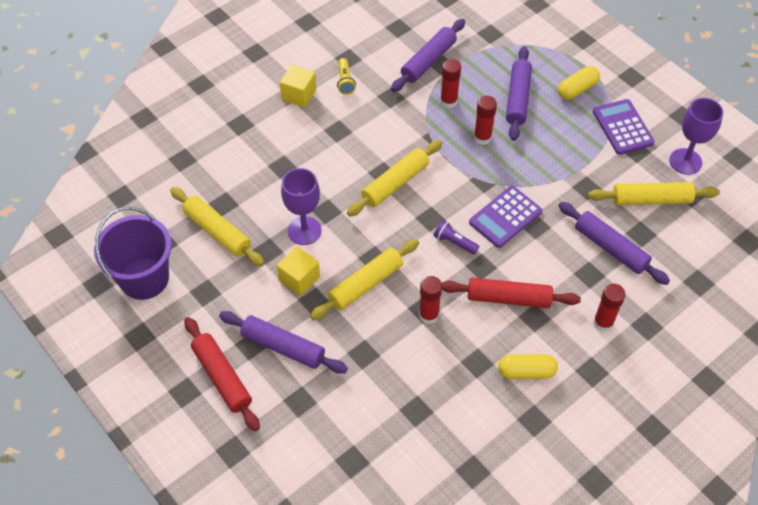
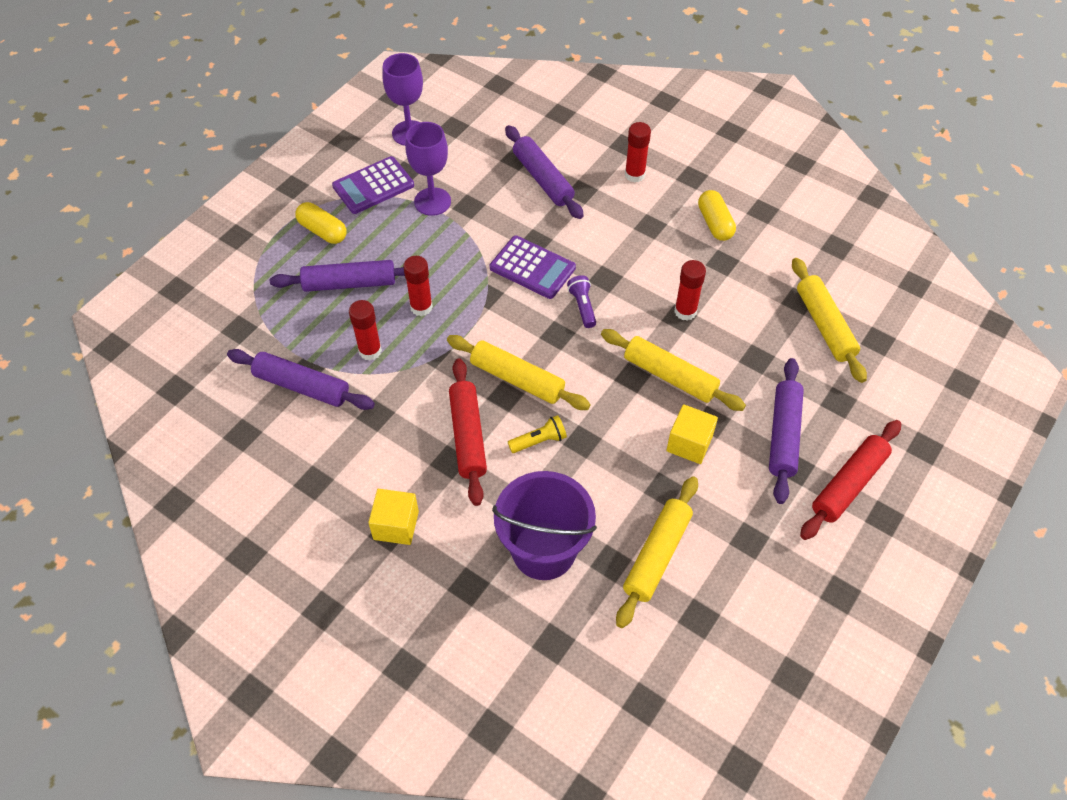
camera: 105 degrees left, 0 degrees up
purple bucket [94,207,172,300] -> purple bucket moved to [492,471,597,580]
purple goblet [281,168,322,245] -> purple goblet moved to [405,122,451,216]
yellow flashlight [337,58,356,95] -> yellow flashlight moved to [508,415,567,453]
purple flashlight [434,220,479,254] -> purple flashlight turned 150 degrees clockwise [567,275,596,328]
red rolling pin [442,278,581,308] -> red rolling pin moved to [449,358,487,506]
purple rolling pin [558,202,670,285] -> purple rolling pin turned 60 degrees counterclockwise [505,125,584,219]
yellow rolling pin [588,182,720,205] -> yellow rolling pin moved to [792,258,867,383]

